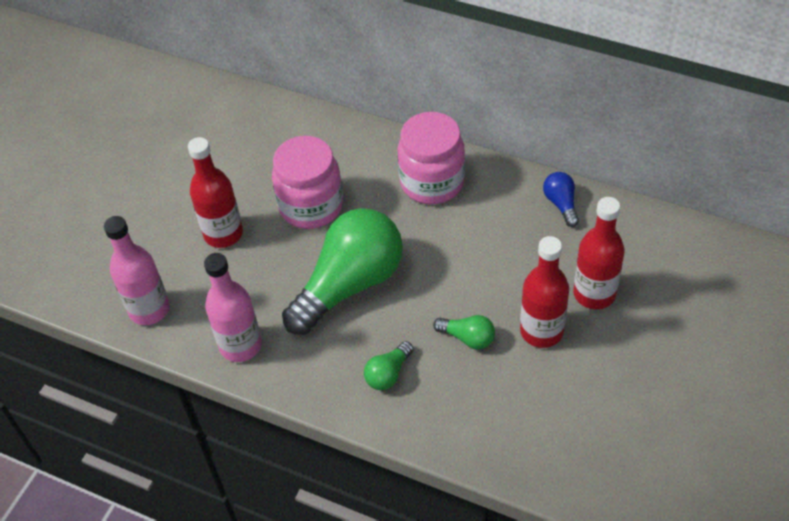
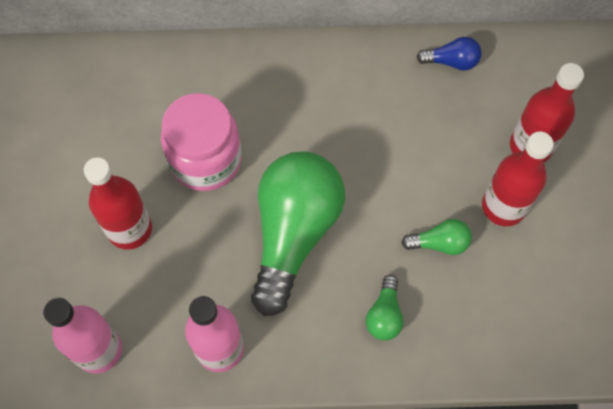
camera: 30 degrees left, 15 degrees up
pink jar [397,112,465,204] -> none
blue light bulb [543,172,579,227] -> blue light bulb turned 135 degrees clockwise [417,37,482,71]

